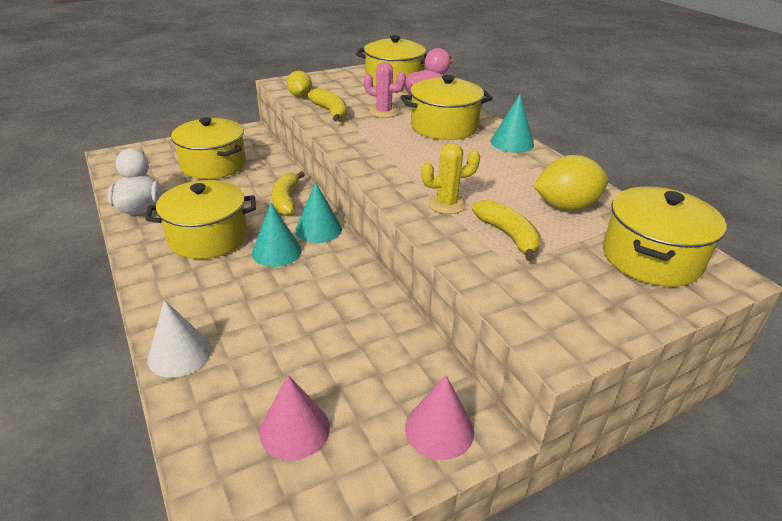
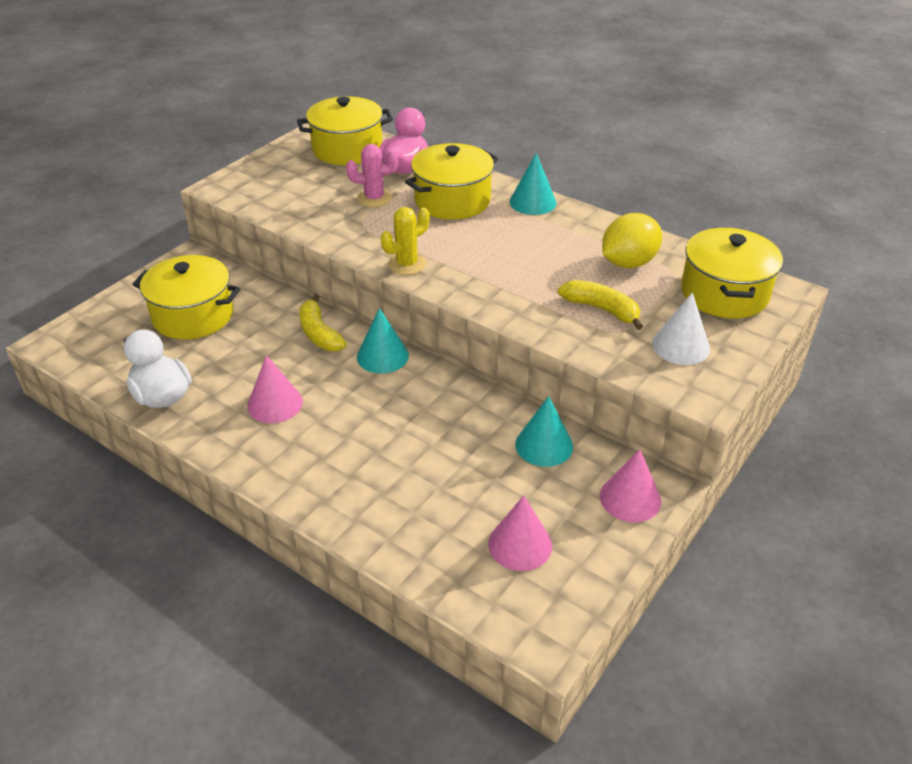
camera: 25 degrees left, 5 degrees up
yellow pot [145,180,256,259] -> pink cone [247,355,303,423]
white cone [147,300,212,378] -> white cone moved to [652,292,710,365]
turquoise cone [252,203,302,267] -> turquoise cone moved to [515,396,573,467]
yellow lemon [287,71,312,97] -> none
yellow banana [307,88,347,122] -> none
yellow cactus [421,143,480,214] -> yellow cactus moved to [381,207,430,275]

